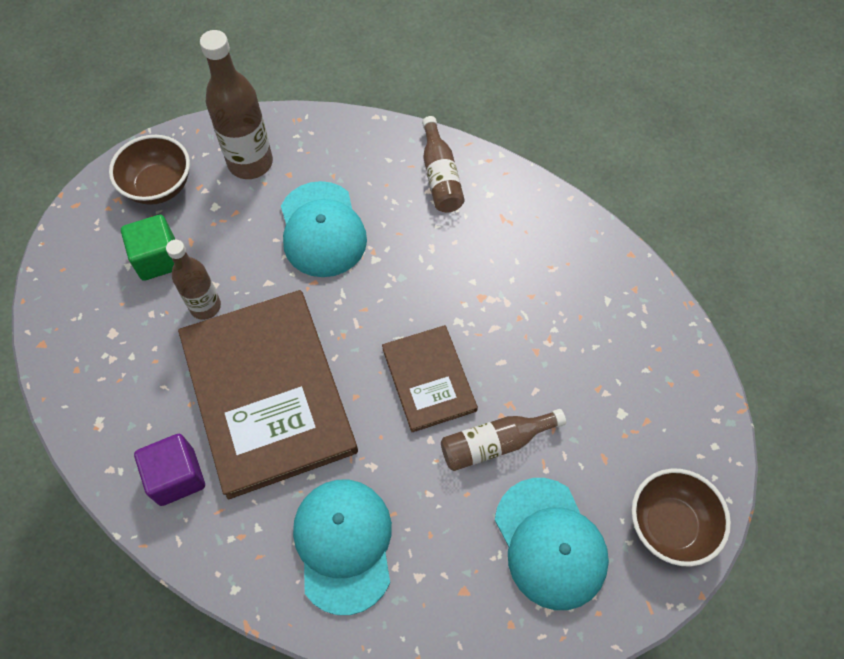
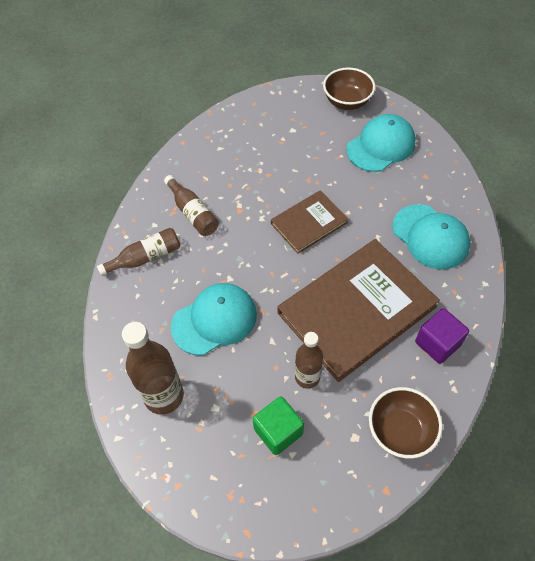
camera: 105 degrees left, 5 degrees down
brown bowl [109,135,190,205] -> brown bowl moved to [369,387,443,459]
turquoise cap [293,480,392,615] -> turquoise cap turned 105 degrees counterclockwise [392,204,470,270]
brown bottle [441,409,566,471] -> brown bottle moved to [164,175,219,236]

